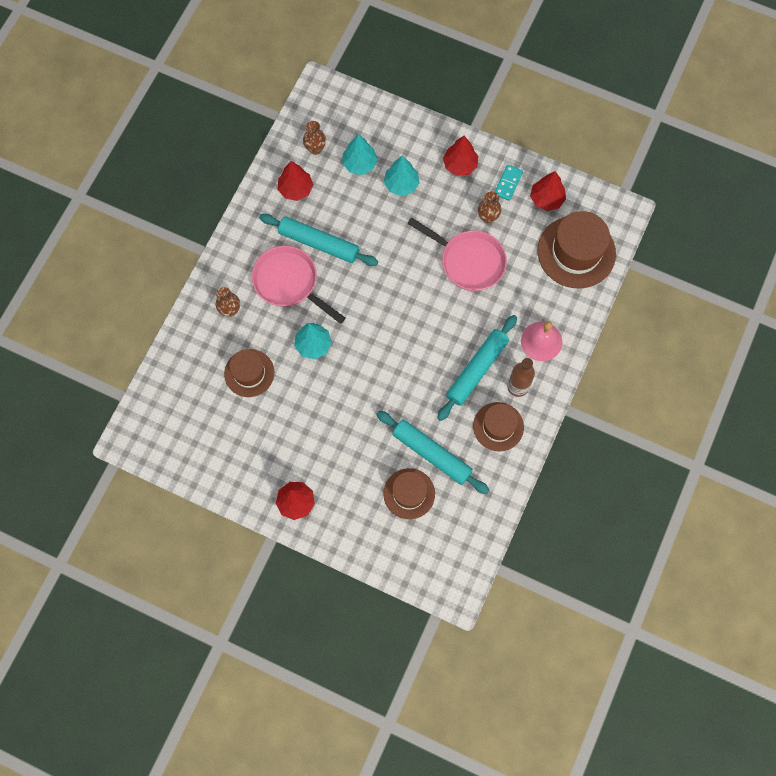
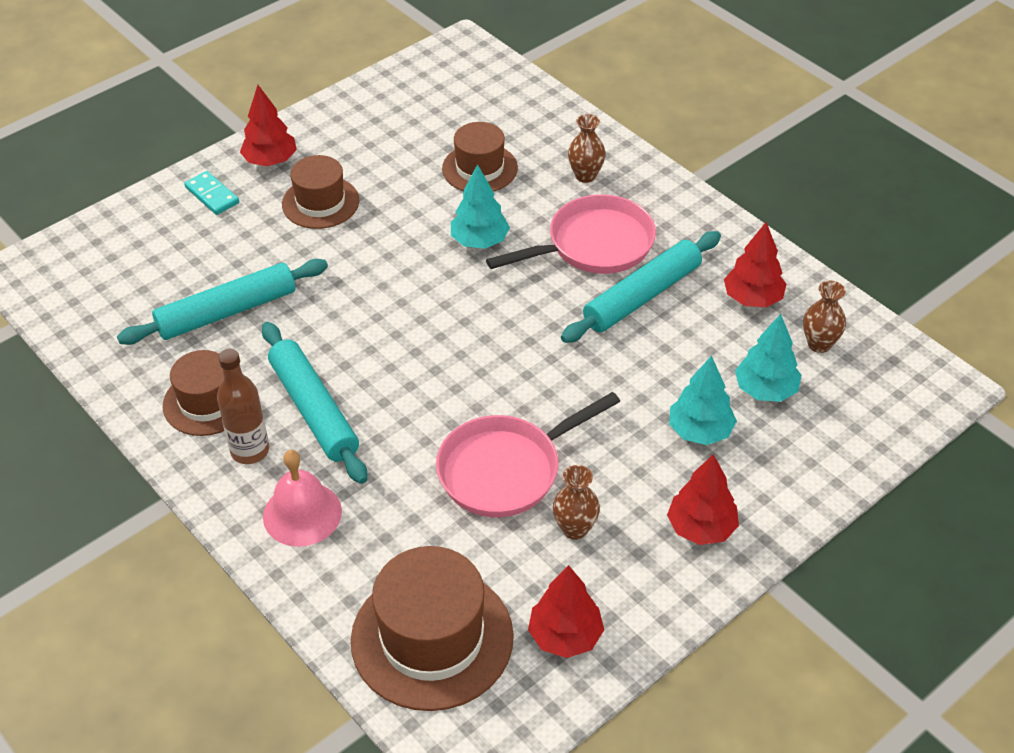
camera: 115 degrees right, 25 degrees down
brown hat [383,468,435,519] -> brown hat moved to [282,155,359,229]
turquoise domino [495,165,523,201] -> turquoise domino moved to [184,171,239,215]

